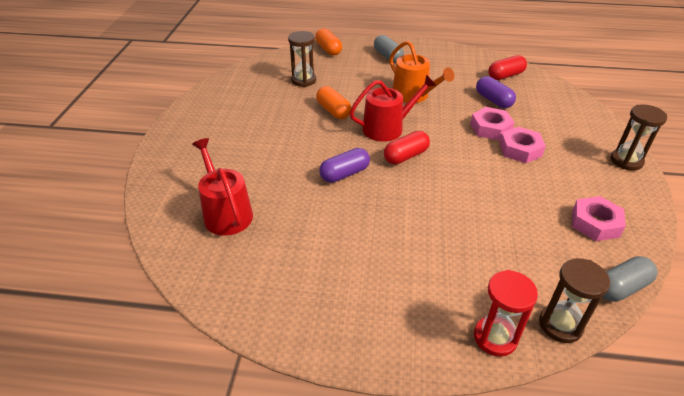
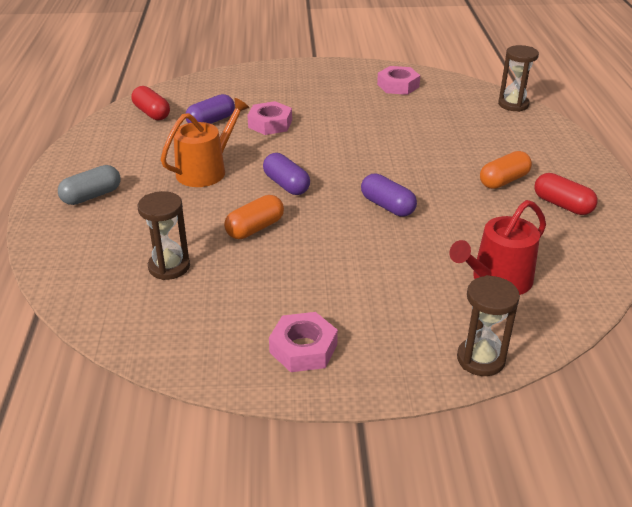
camera: 100 degrees left, 5 degrees down
orange capsule [315,28,342,56] -> orange capsule moved to [480,151,532,189]
red watering can [349,75,436,142] -> purple capsule [263,153,310,195]
red capsule [384,131,430,164] -> red capsule moved to [534,173,598,215]
red hourglass [474,270,538,357] -> none
pink nut [499,127,546,163] -> pink nut moved to [269,312,338,372]
grey capsule [602,256,658,302] -> none
brown hourglass [611,104,667,171] -> brown hourglass moved to [457,275,520,376]

